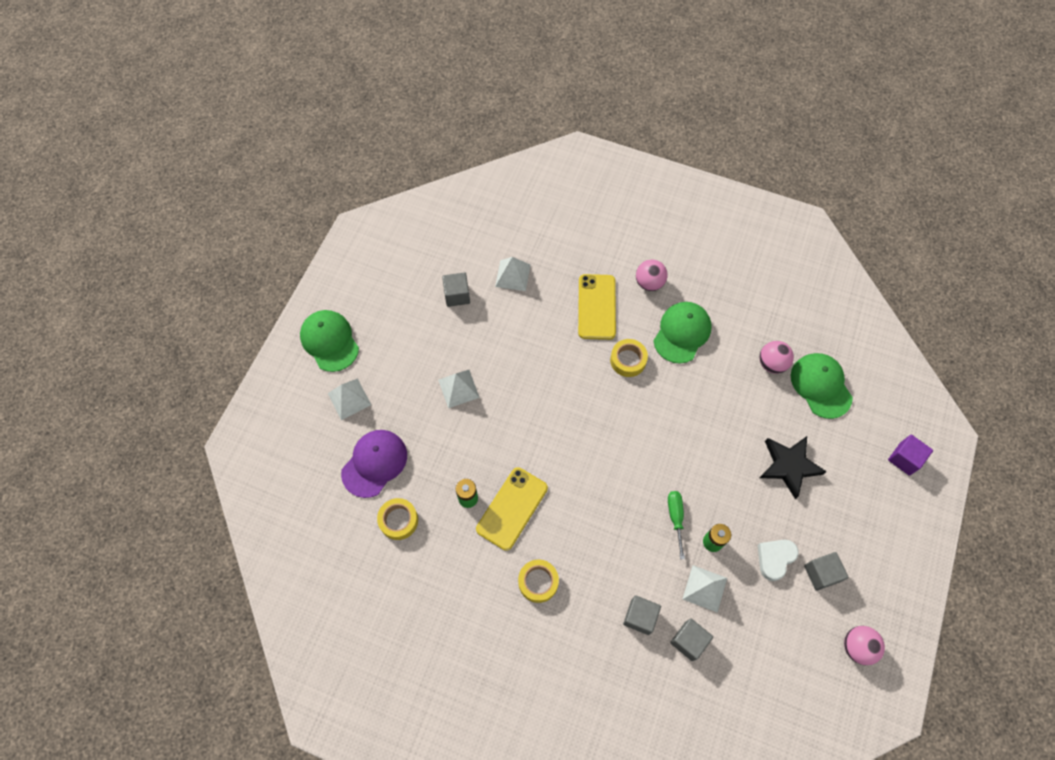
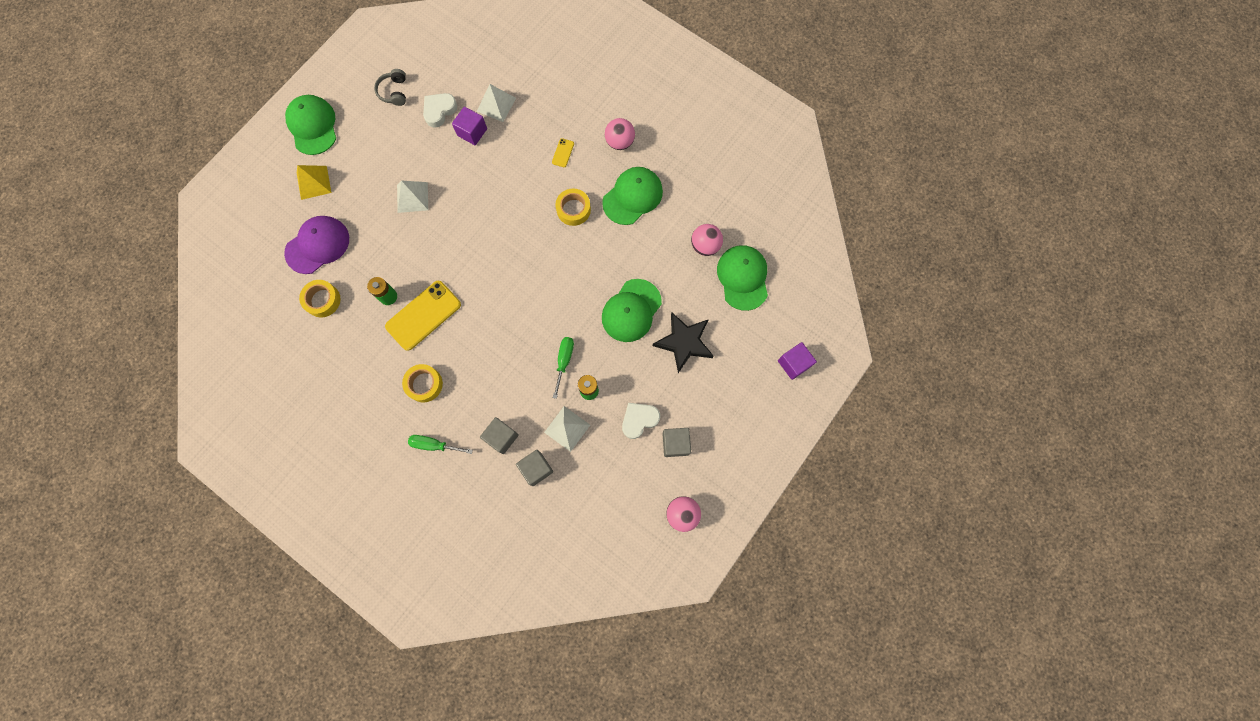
camera: 15 degrees right, 10 degrees up
white pyramid [328,378,371,420] -> yellow pyramid [297,165,331,200]
grey cube [442,272,470,307] -> white heart [423,93,457,128]
yellow phone [578,274,616,340] -> yellow phone [552,138,574,167], size x0.43
none -> grey headphones [374,69,406,106]
none -> green screwdriver [408,435,473,454]
none -> purple cube [452,107,487,145]
none -> green cap [602,279,662,342]

